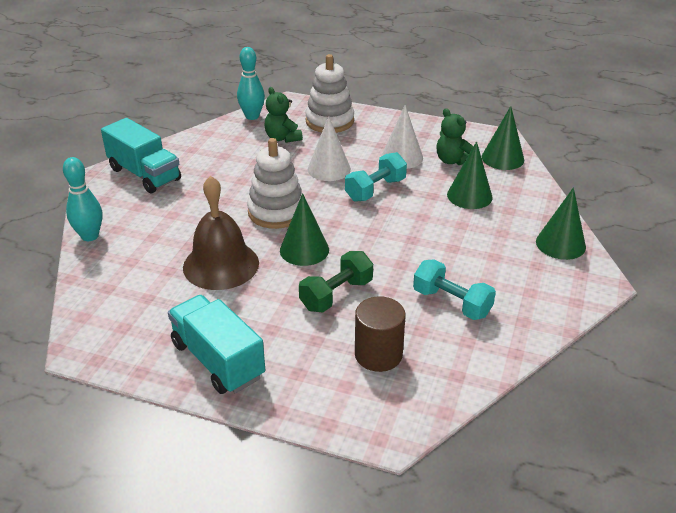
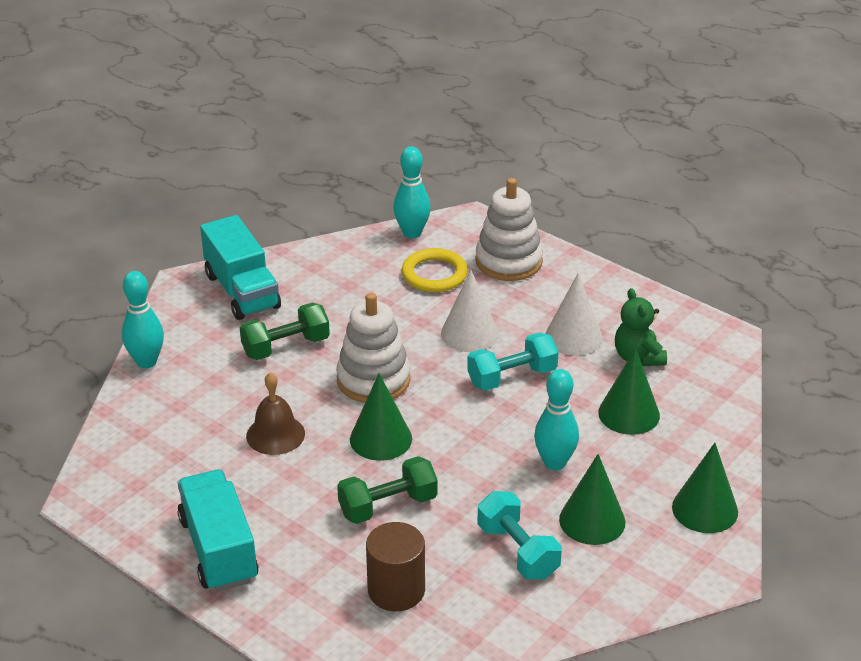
camera: 20 degrees right, 0 degrees up
brown bell [183,176,259,290] -> brown bell [246,372,305,455], size x0.63
green teddy bear [265,87,303,143] -> yellow ring [402,248,468,292]
green cone [482,106,524,170] -> green cone moved to [559,454,625,545]
none -> green dumbbell [240,303,330,360]
none -> turquoise bowling pin [534,369,579,470]

